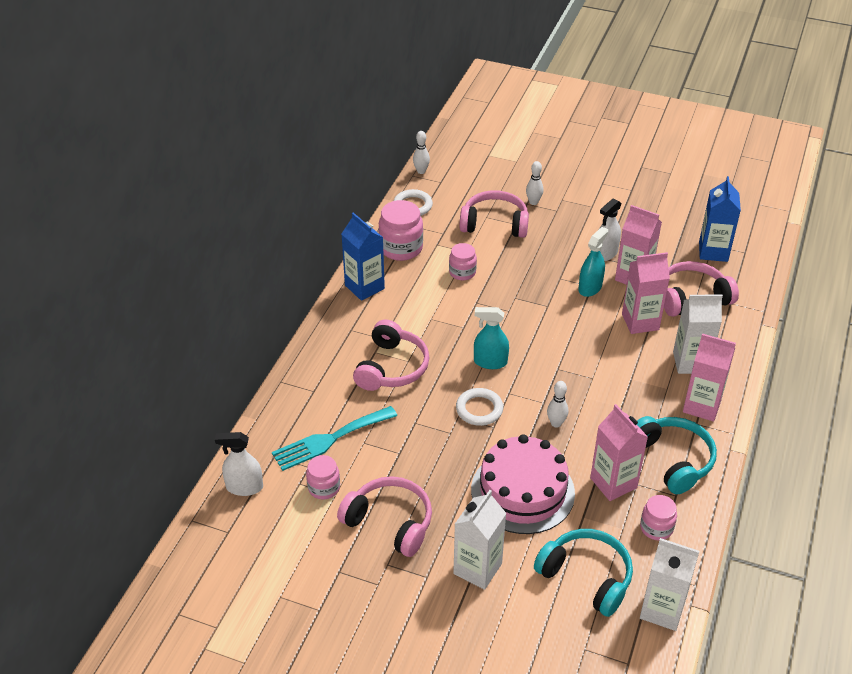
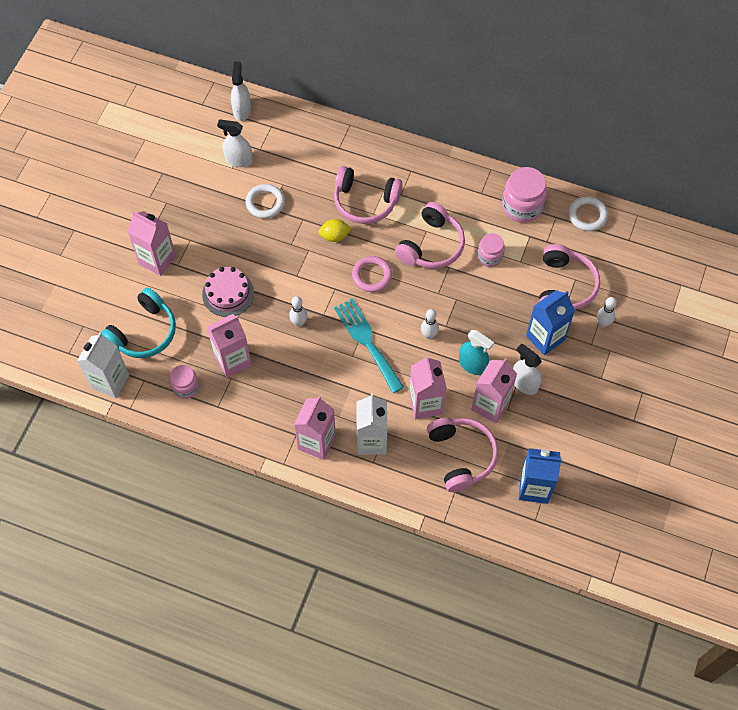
camera: 90 degrees right, 20 degrees up
turquoise fork [272,406,397,471] -> turquoise fork moved to [334,299,404,393]
pink jar [306,455,340,499] -> white spray bottle [217,119,253,167]
pink headphones [337,476,432,557] -> pink headphones moved to [395,202,465,269]
blue carton [342,212,385,301] -> blue carton moved to [526,290,575,355]
white bowling pin [413,131,430,174] -> white bowling pin moved to [421,309,439,339]
white carton [453,490,506,590] -> pink carton [128,211,176,276]
white ring [456,388,503,426] -> white ring moved to [245,184,285,219]
pink cake [471,434,575,534] -> pink cake [202,267,254,317], size x0.62
turquoise spray bottle [474,307,509,369] -> pink ring [352,256,392,292]
turquoise headphones [637,416,717,494] -> none
none -> yellow lemon [318,219,352,242]

